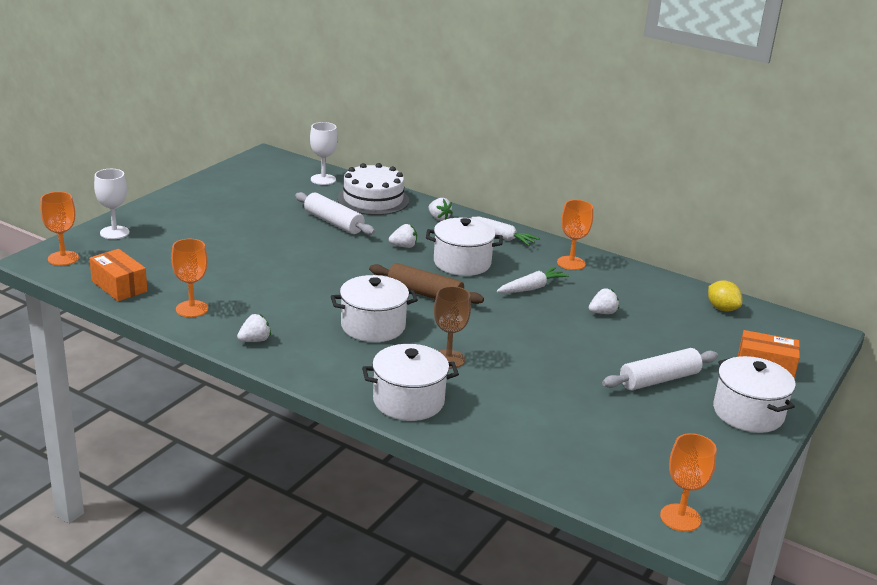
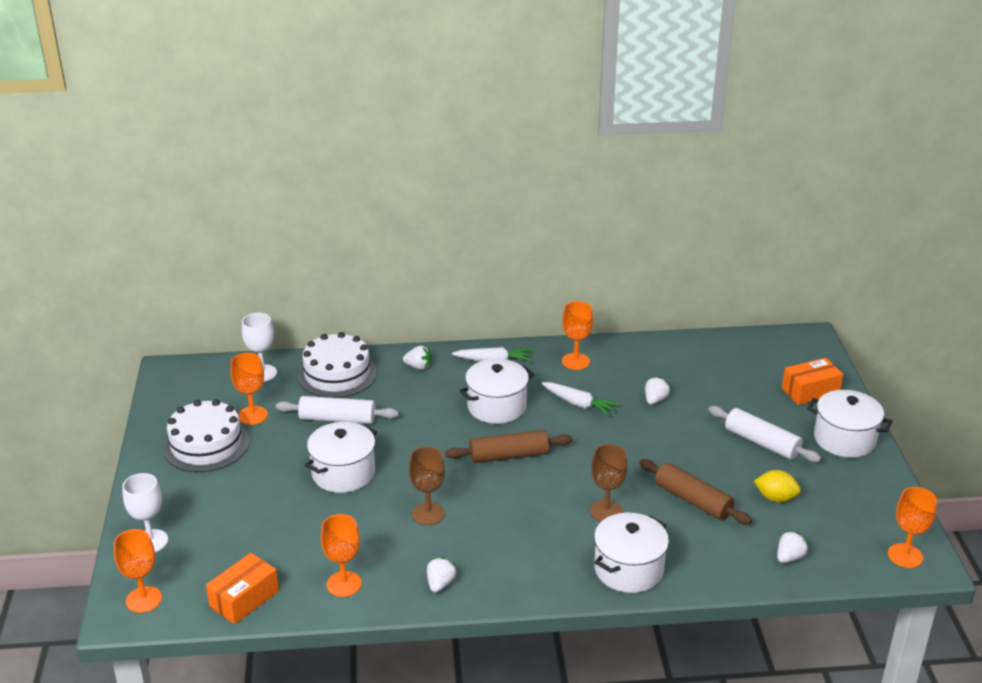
camera: 35 degrees left, 5 degrees up
orange box [89,249,147,301] -> orange box turned 60 degrees counterclockwise [206,553,279,624]
white pot [331,275,418,342] -> white pot moved to [305,422,377,493]
white strawberry [389,224,417,248] -> white strawberry moved to [777,531,808,563]
white carrot [497,267,569,293] -> white carrot turned 105 degrees clockwise [542,382,619,416]
white rolling pin [602,348,718,390] -> white rolling pin turned 75 degrees counterclockwise [708,406,821,462]
yellow lemon [708,280,742,312] -> yellow lemon moved to [754,470,801,503]
none -> white cake [163,399,249,472]
none -> orange goblet [230,353,268,425]
none -> brown goblet [409,447,445,525]
none -> brown rolling pin [639,459,752,525]

